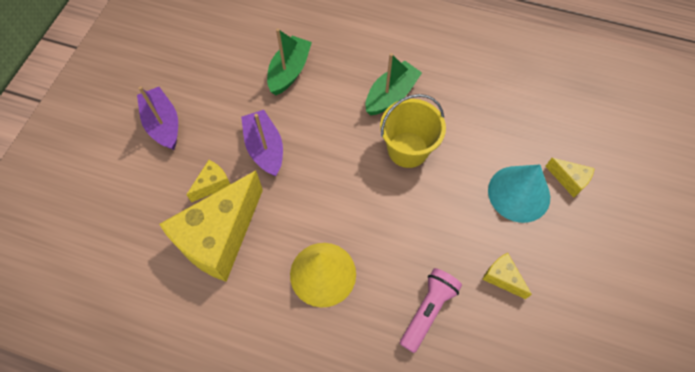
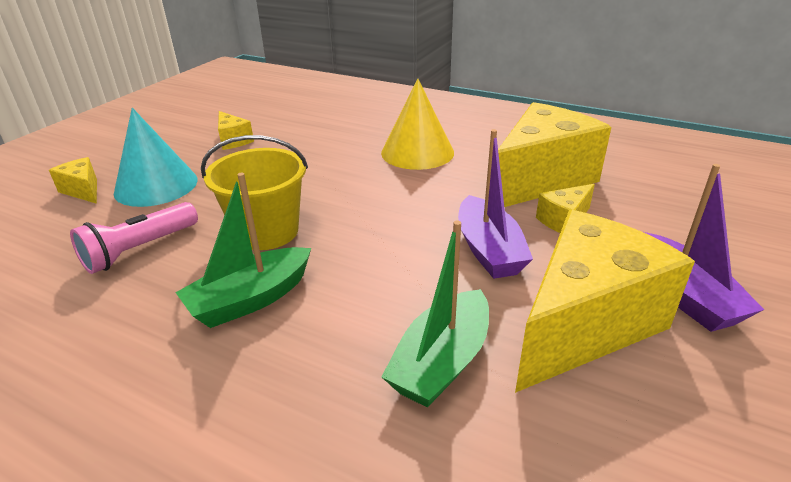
camera: 170 degrees left, 30 degrees down
pink flashlight [400,268,462,353] -> pink flashlight moved to [70,202,198,274]
none -> yellow cheese [515,210,695,393]

